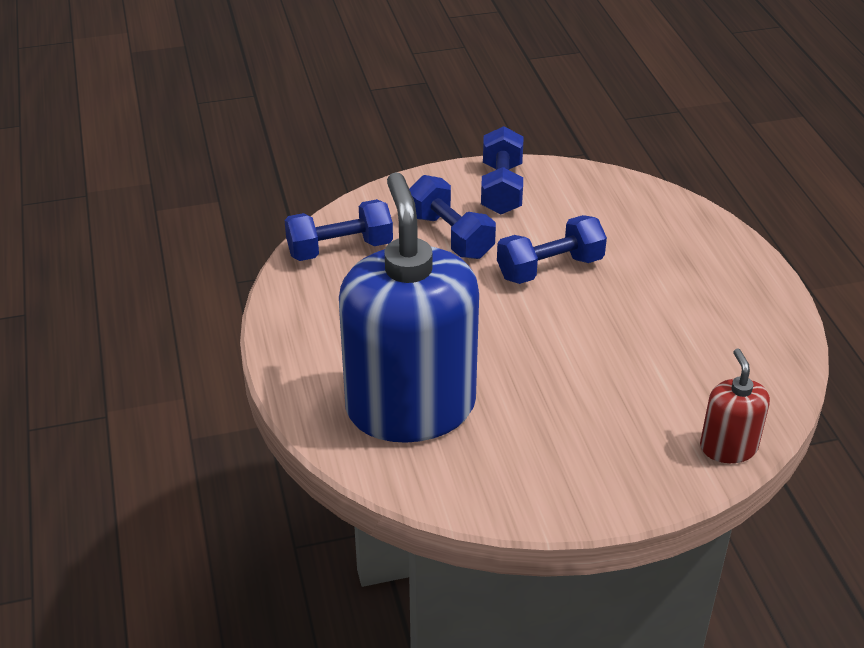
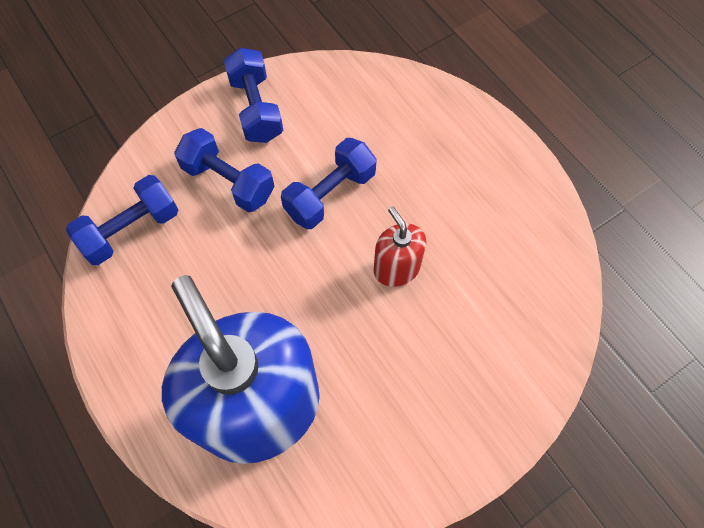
camera: 20 degrees left, 25 degrees up
red soap dispenser [700,348,770,463] -> red soap dispenser moved to [374,206,427,287]

